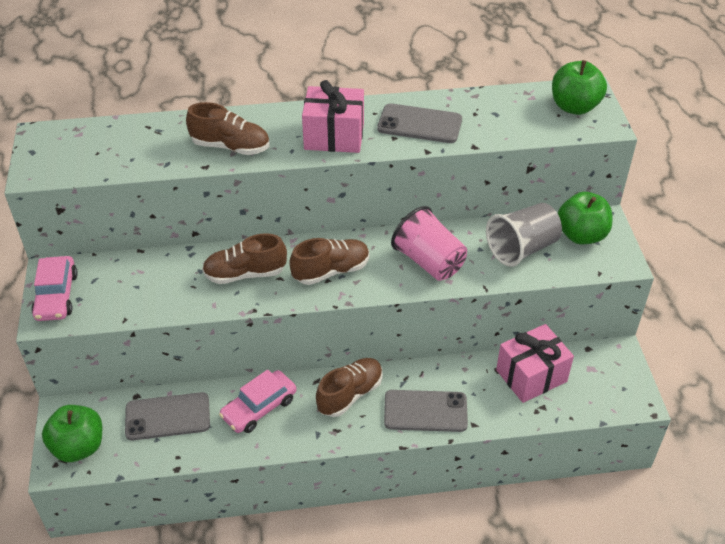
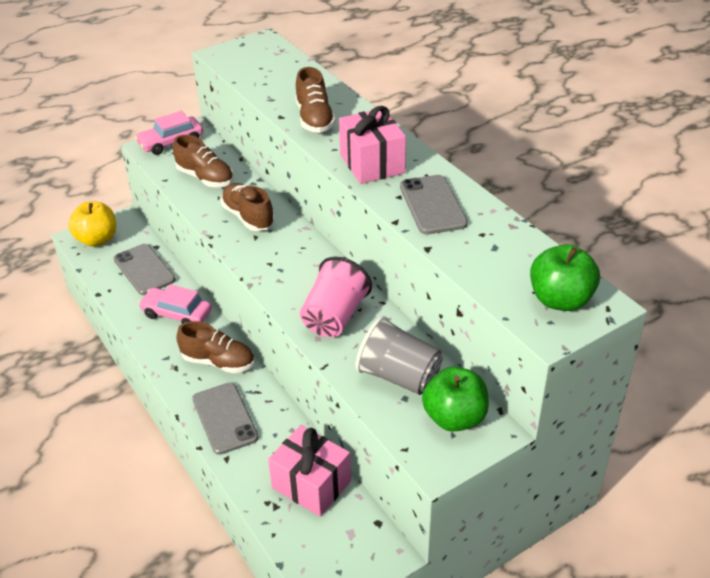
camera: 65 degrees right, 5 degrees down
green apple [42,405,102,462] -> yellow apple [68,201,116,247]
brown shoe [289,238,369,285] -> brown shoe moved to [173,135,234,187]

